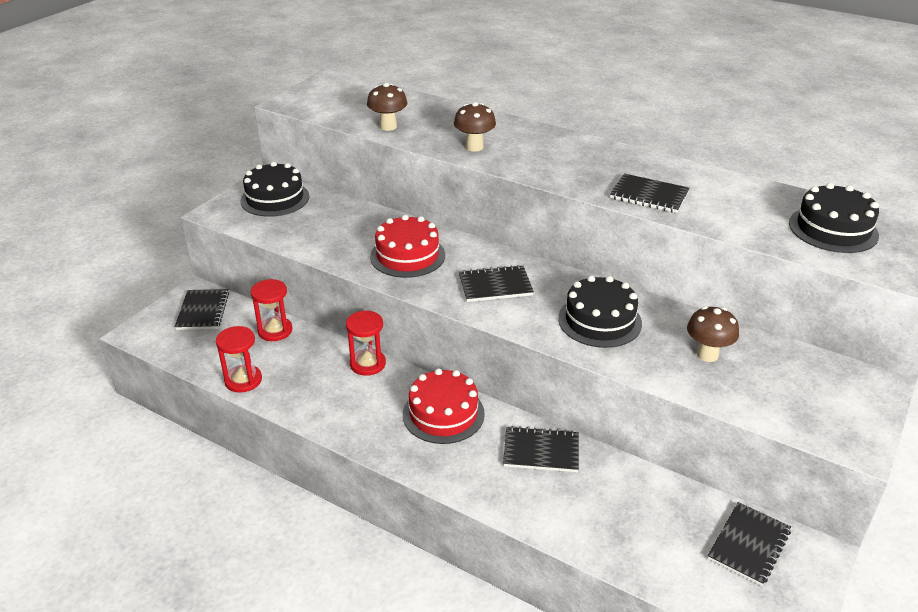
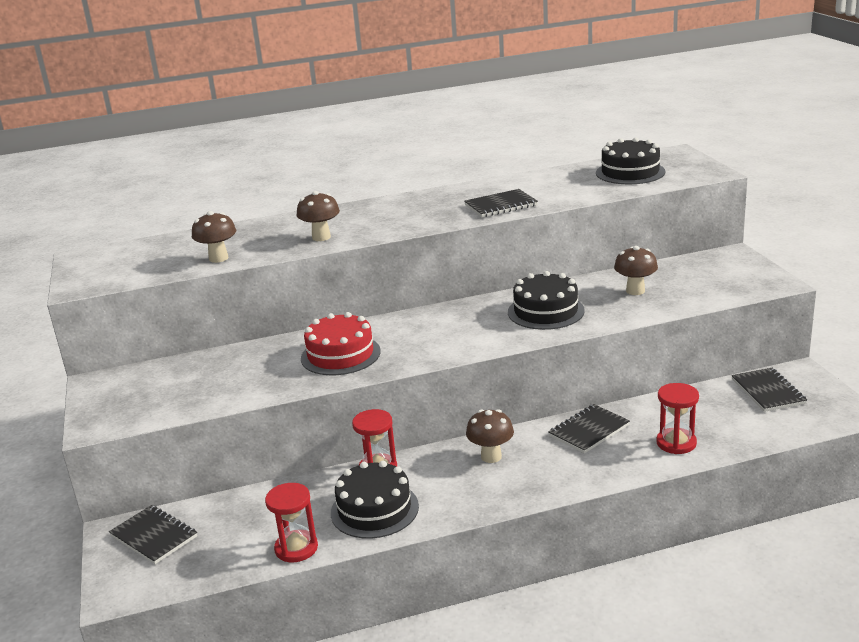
camera: 45 degrees left, 10 degrees down
black cake [240,162,310,217] -> black cake moved to [331,461,419,539]
red hourglass [251,279,292,341] -> red hourglass moved to [656,383,699,454]
red cake [403,368,485,444] -> brown mushroom [466,409,514,463]
black notebook [459,265,534,302] -> none

